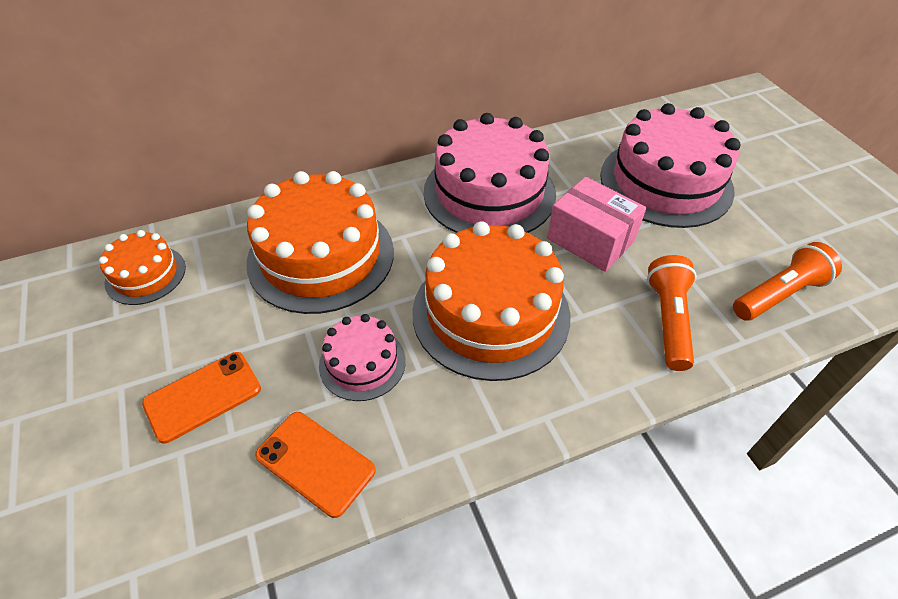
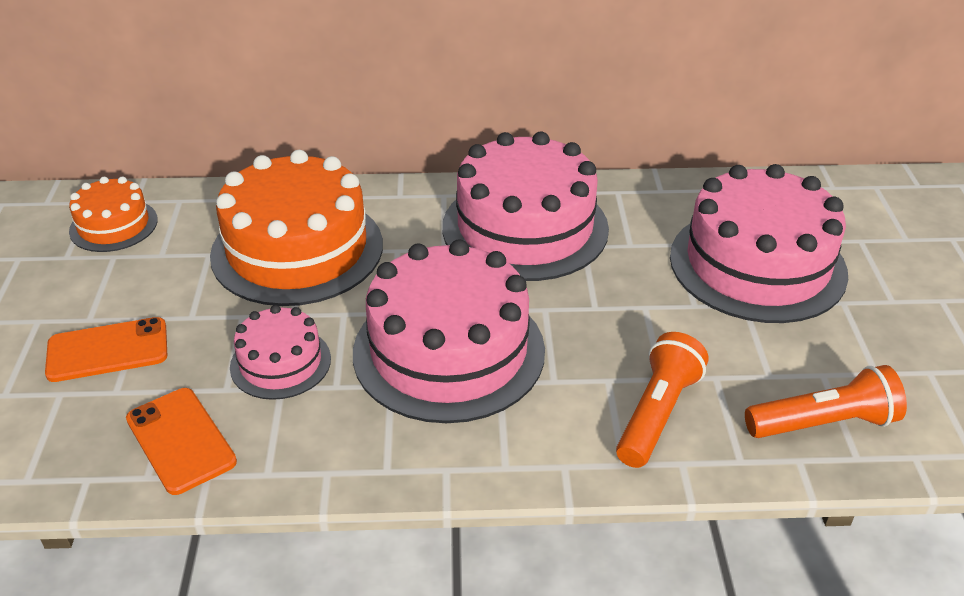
camera: 20 degrees right, 10 degrees down
orange cake [412,221,570,381] -> pink cake [353,240,545,423]
pink box [547,176,647,272] -> none

